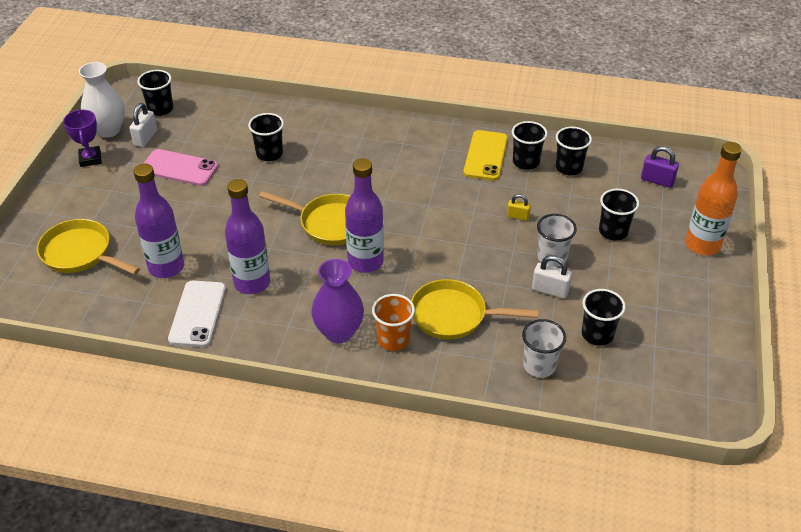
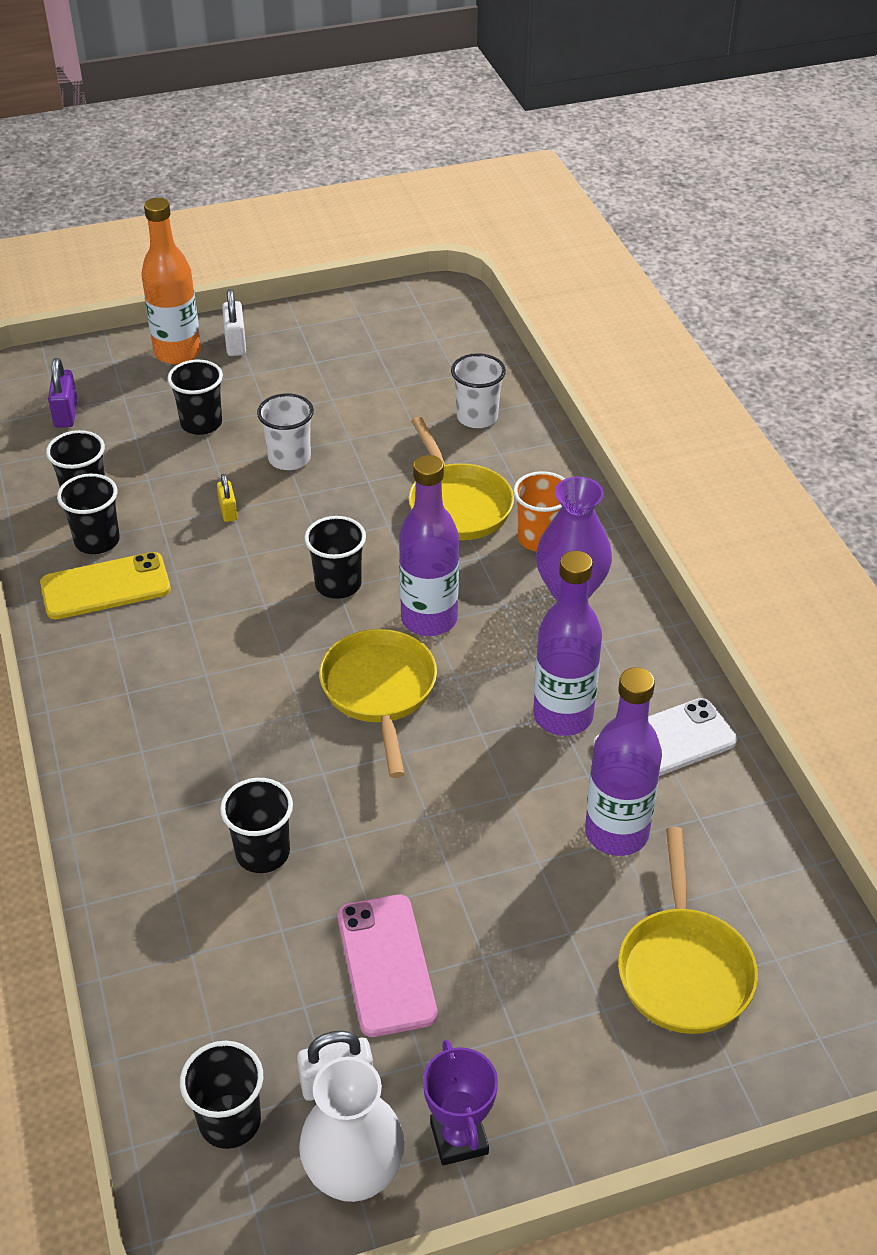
camera: 120 degrees left, 0 degrees up
purple trophy [63,110,102,167] -> purple trophy turned 60 degrees counterclockwise [423,1040,498,1166]
white padlock [532,255,572,299] -> white padlock moved to [222,289,246,356]
black cup [582,289,626,346] -> black cup moved to [304,516,366,599]

